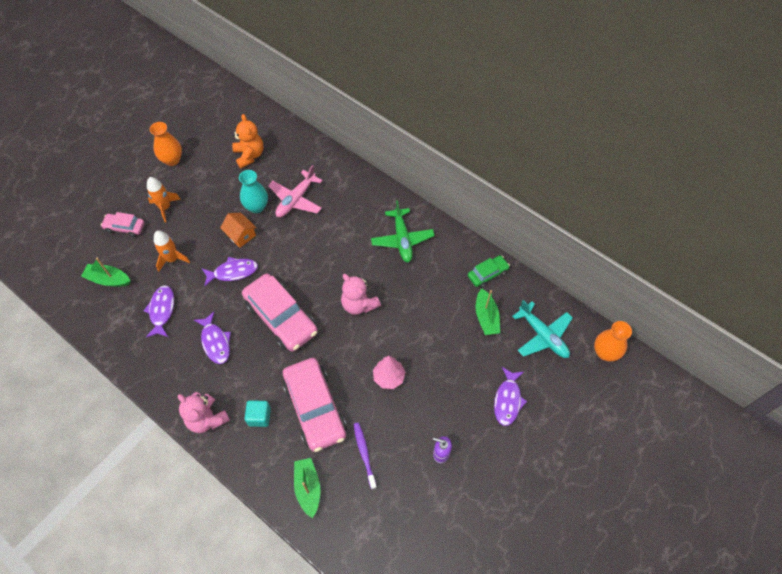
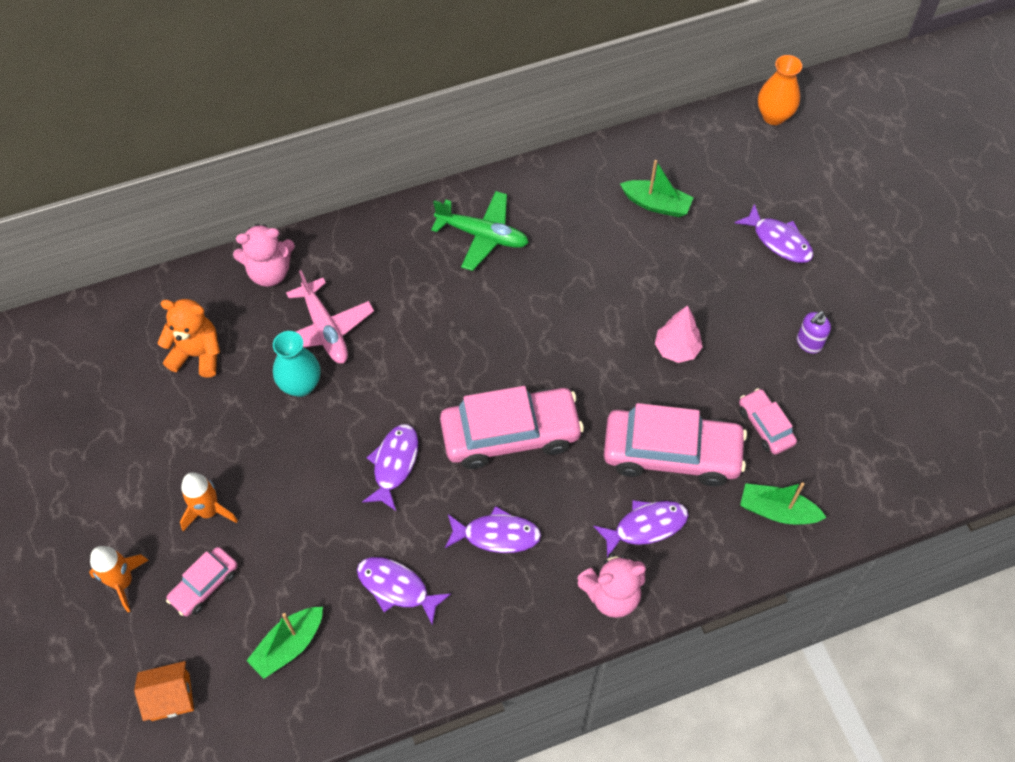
camera: 60 degrees left, 0 degrees up
orange vase [150,122,182,166] -> none
orange rocket [154,231,190,272] -> orange rocket moved to [89,546,148,612]
orange house [220,213,257,248] -> orange house moved to [134,661,194,721]
turquoise cube [244,400,271,427] -> purple fish [593,500,689,558]
pink teddy bear [341,274,381,315] -> pink teddy bear moved to [233,224,295,287]
purple toothbrush [354,423,377,489] -> pink car [739,388,797,455]
green car [468,255,510,288] -> none
turquoise plane [512,300,573,358] -> none

